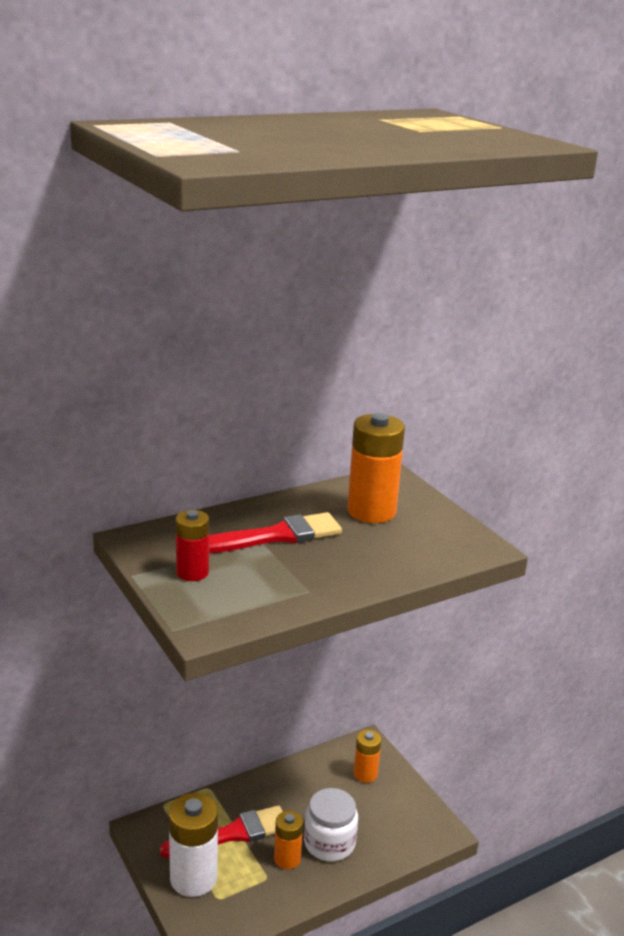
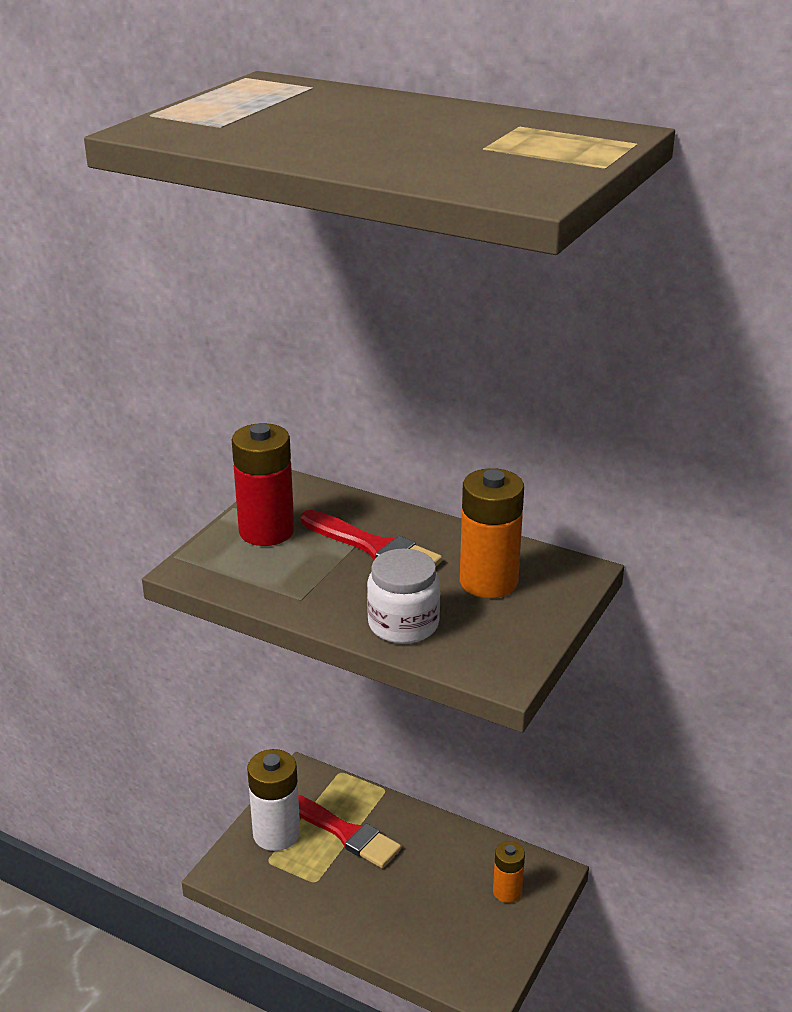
camera: 60 degrees right, 5 degrees up
red battery [176,510,209,581] -> red battery [232,423,294,546], size x1.71
orange battery [274,811,303,869] -> none
white jar [304,788,358,861] -> white jar moved to [367,549,440,644]

